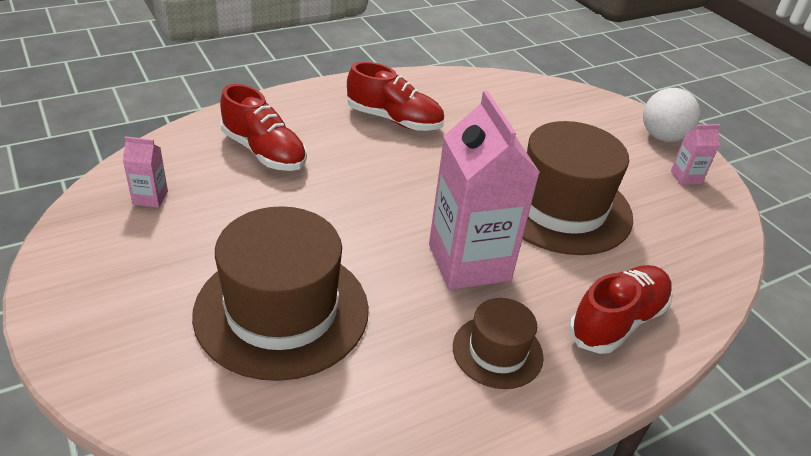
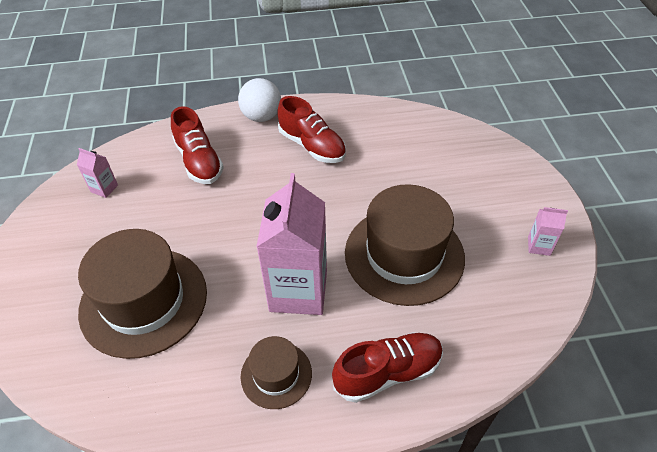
camera: 25 degrees right, 10 degrees up
white ball [643,88,700,142] -> white ball moved to [238,78,281,122]

